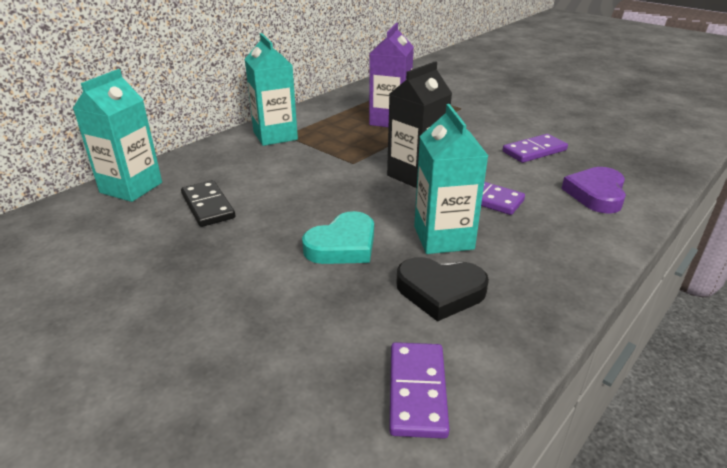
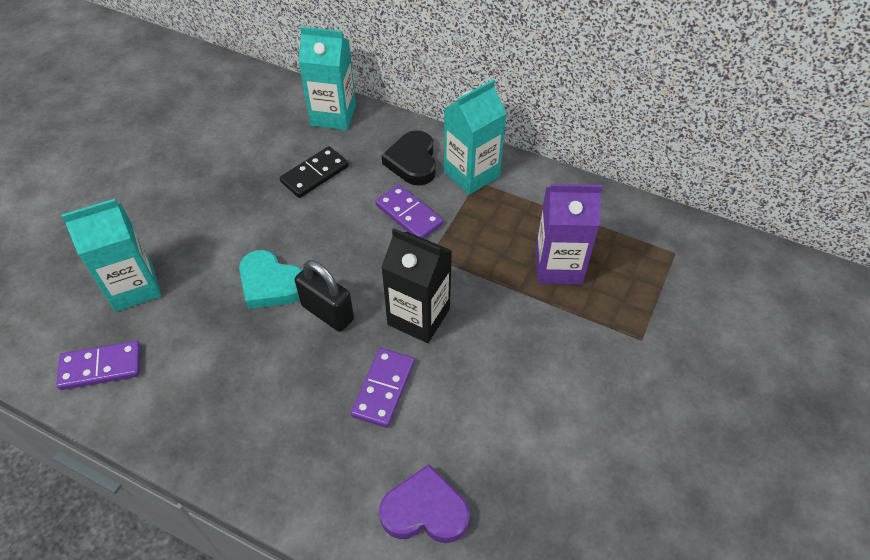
camera: 75 degrees right, 20 degrees up
black heart [396,257,489,322] -> black heart moved to [381,130,436,186]
turquoise carton [414,104,488,254] -> turquoise carton moved to [61,199,161,312]
purple domino [503,134,568,163] -> purple domino moved to [375,184,443,238]
none -> black padlock [295,260,354,332]

